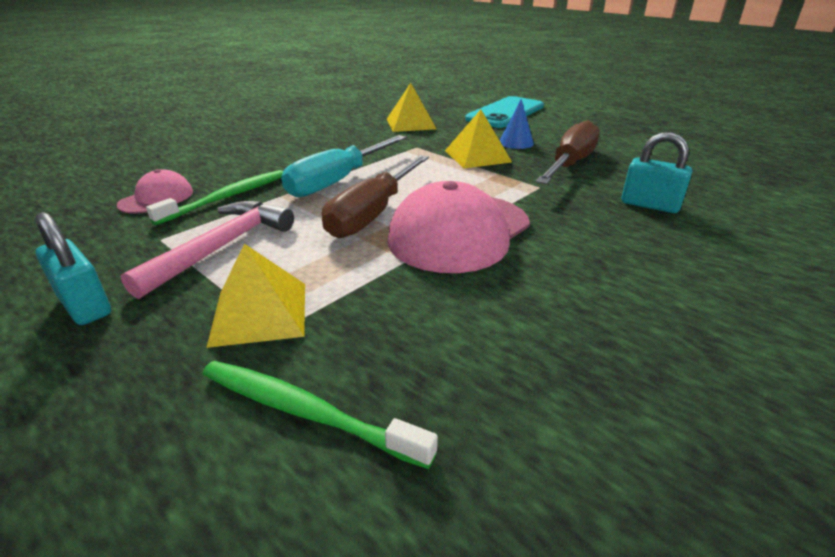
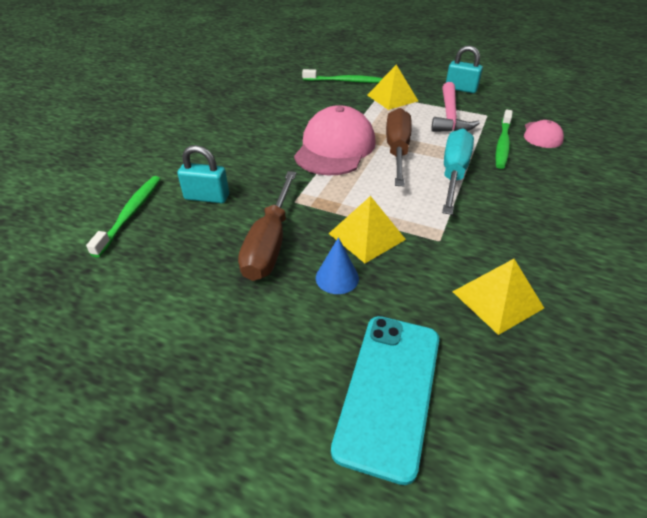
camera: 160 degrees right, 10 degrees up
none -> green toothbrush [86,176,160,258]

